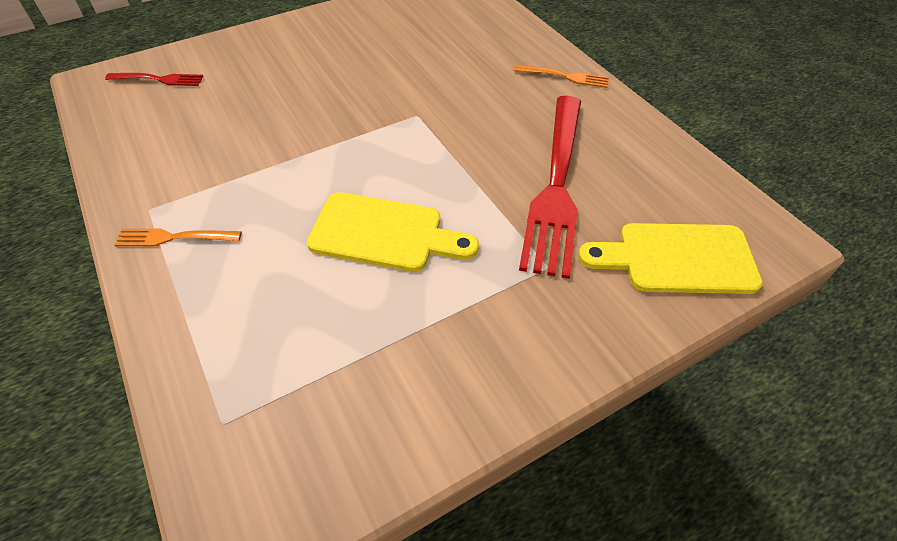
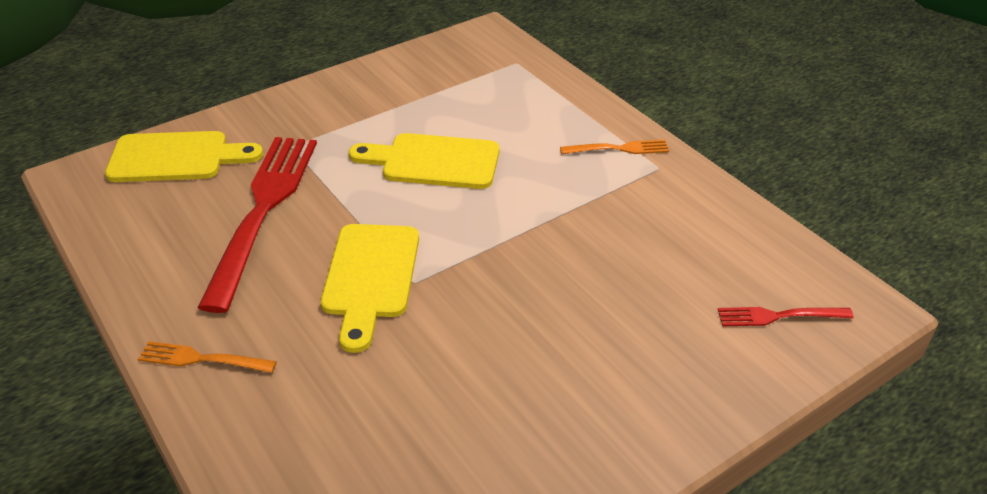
camera: 175 degrees right, 10 degrees down
none -> yellow cutting board [321,224,419,353]

